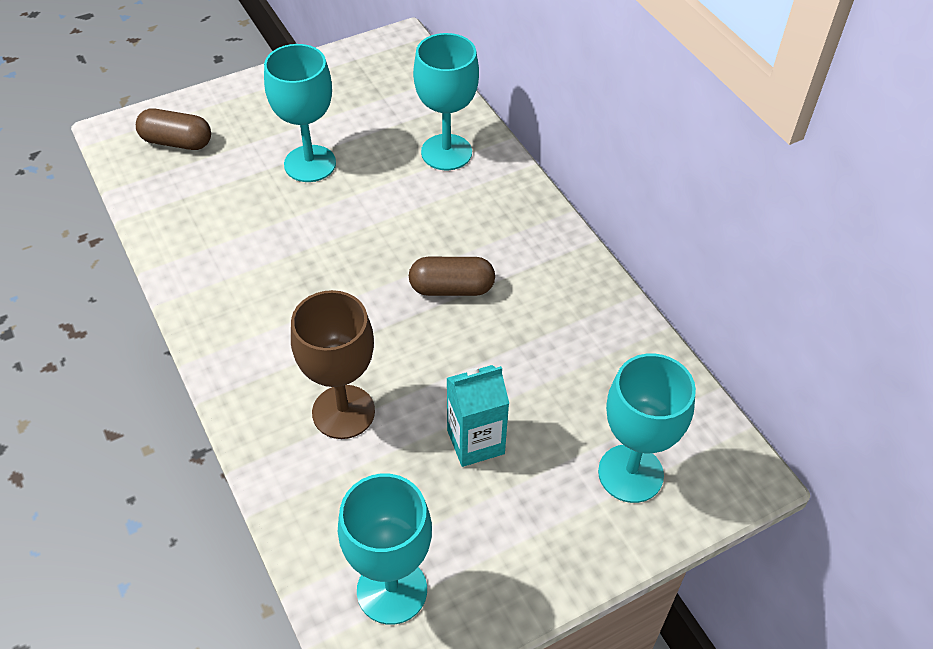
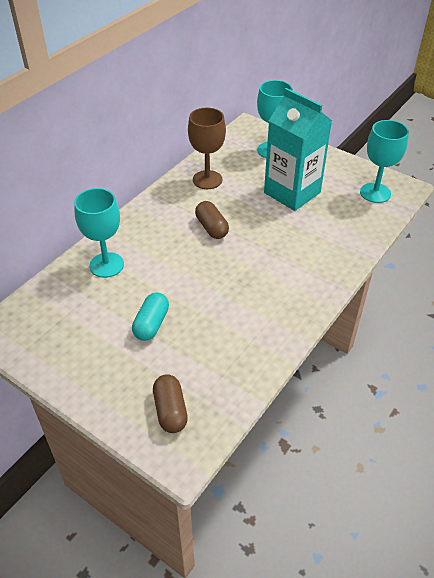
camera: 115 degrees left, 5 degrees down
turquoise goblet [264,44,336,182] -> turquoise capsule [132,292,169,341]
brown goblet [291,290,375,439] -> brown goblet moved to [188,108,226,189]
turquoise carton [447,365,509,467] -> turquoise carton [264,88,332,211], size x1.87

